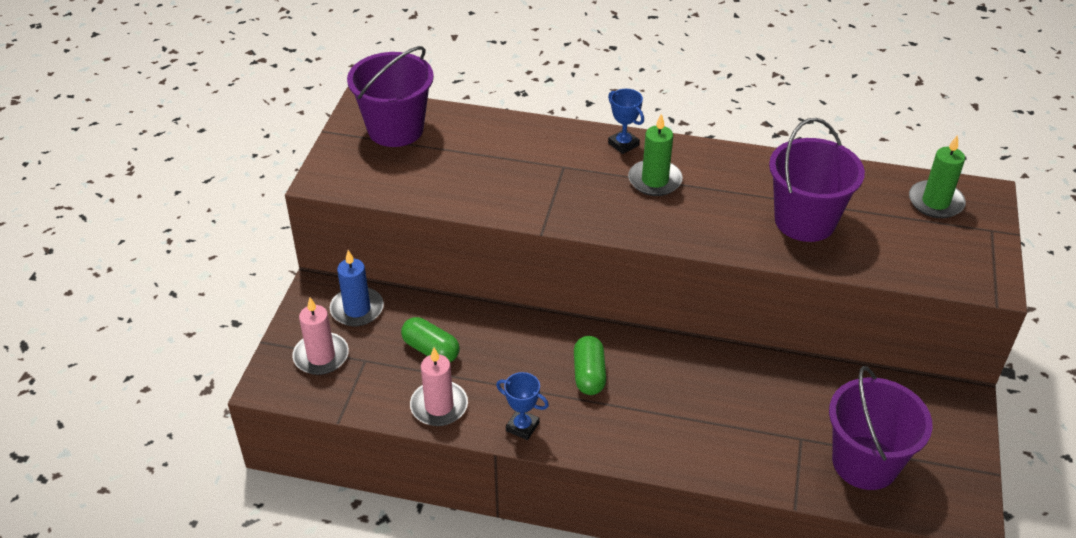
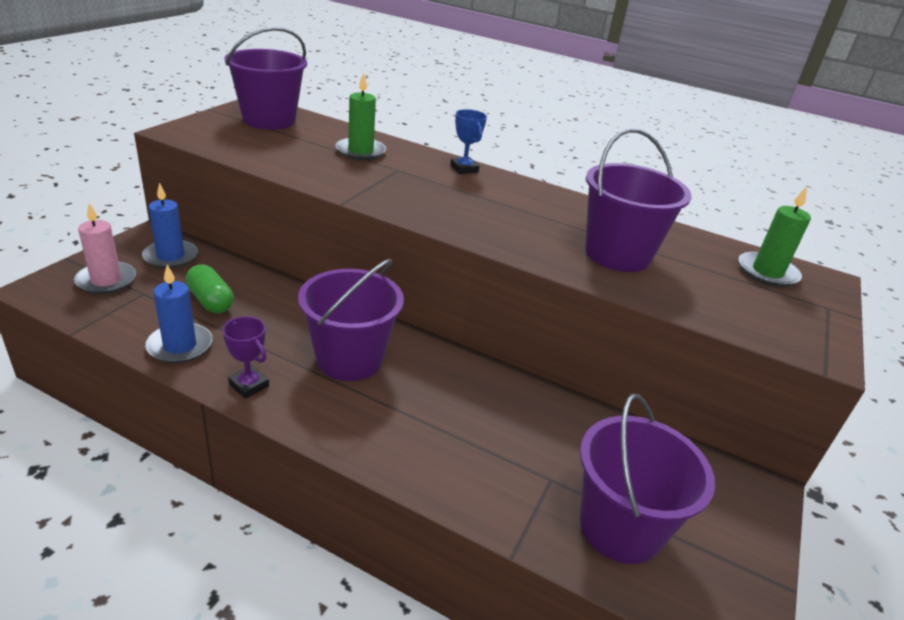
camera: 10 degrees right, 10 degrees down
pink candle [410,348,468,426] -> blue candle [145,265,212,364]
blue trophy [496,372,549,440] -> purple trophy [222,316,269,399]
green capsule [574,336,606,395] -> purple bucket [298,259,404,381]
green candle [628,113,683,196] -> green candle moved to [335,72,386,160]

